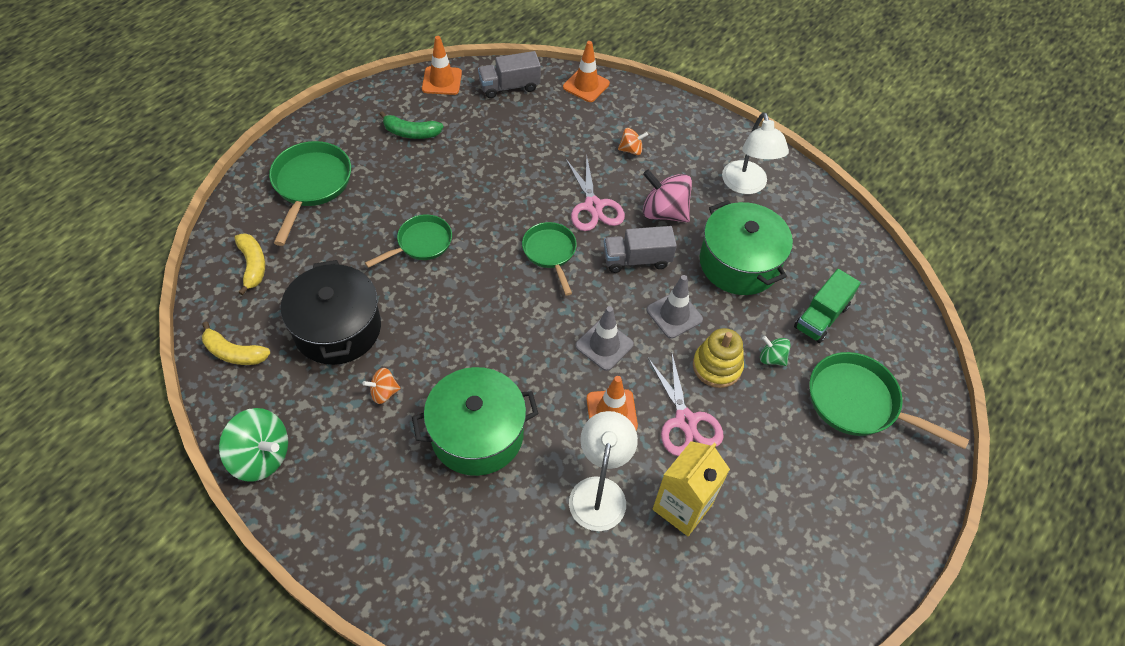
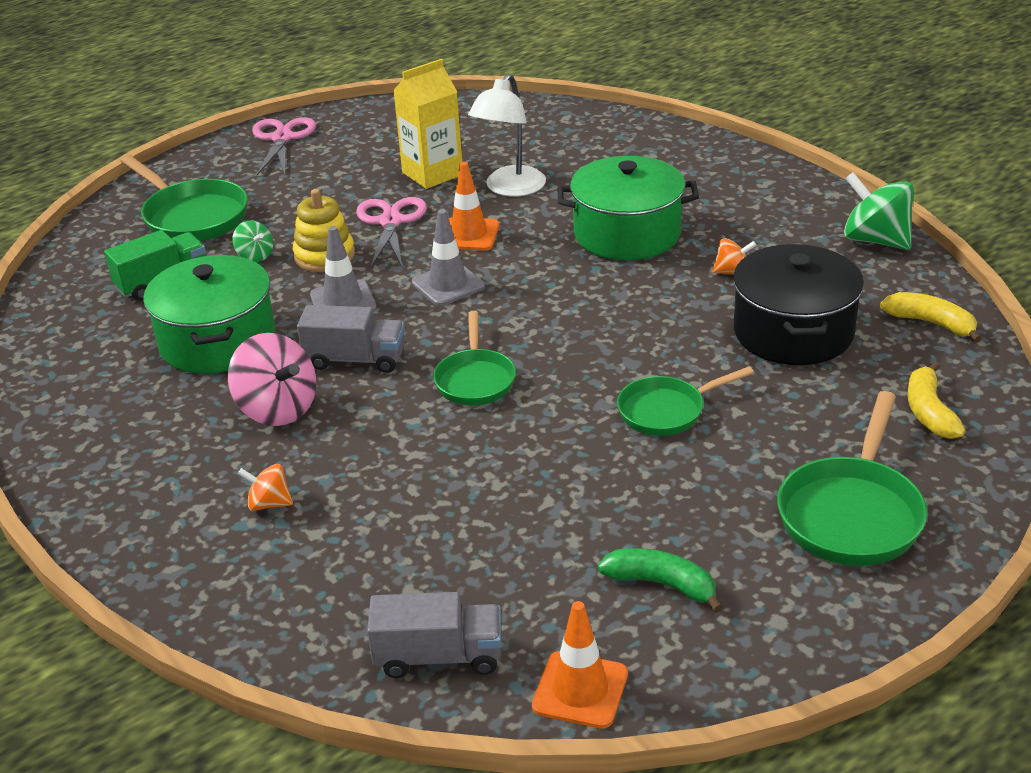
camera: 160 degrees left, 20 degrees down
orange traffic cone [563,41,610,102] -> none
pink scissors [565,154,625,231] -> pink scissors moved to [252,117,316,175]
white lamp [722,112,789,194] -> none

